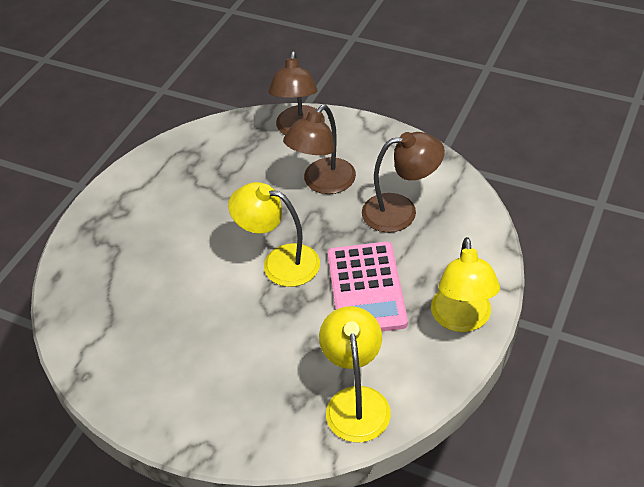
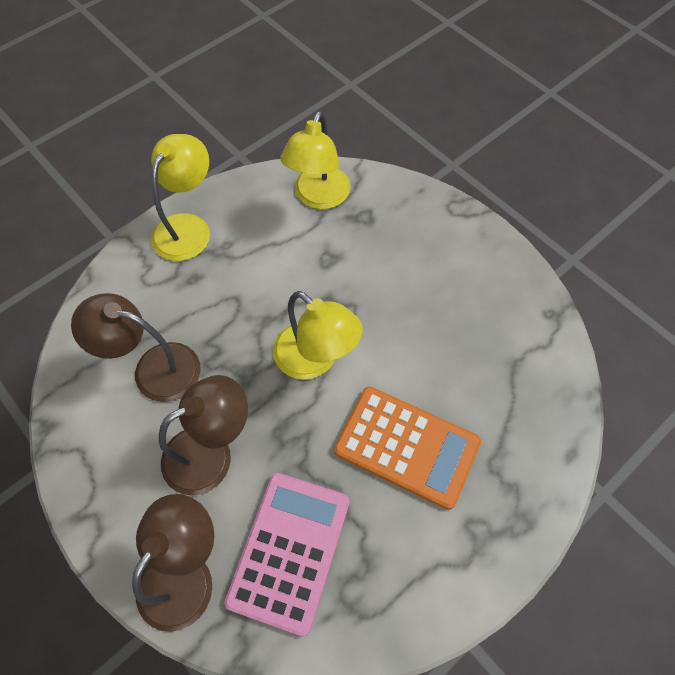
camera: 160 degrees left, 15 degrees up
pink calculator [327,242,408,331] -> pink calculator moved to [224,473,350,636]
none -> orange calculator [334,387,481,510]

